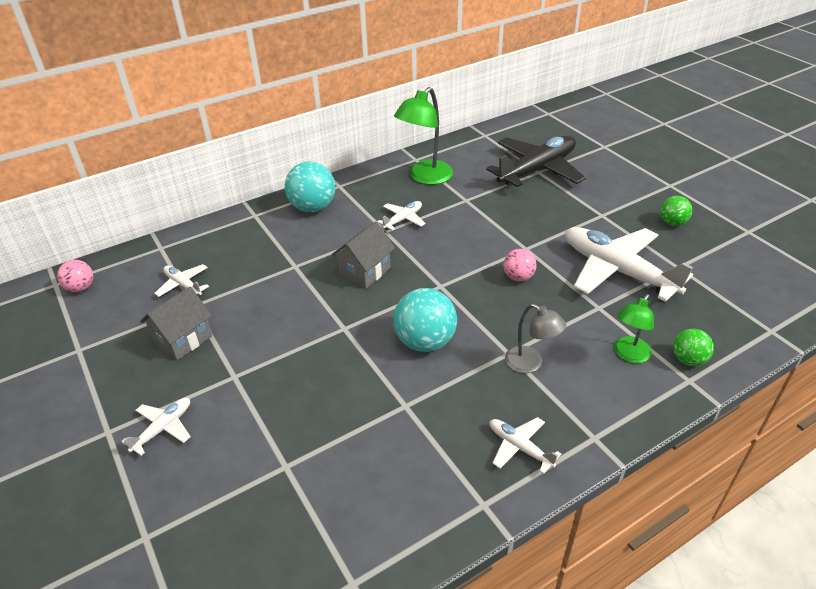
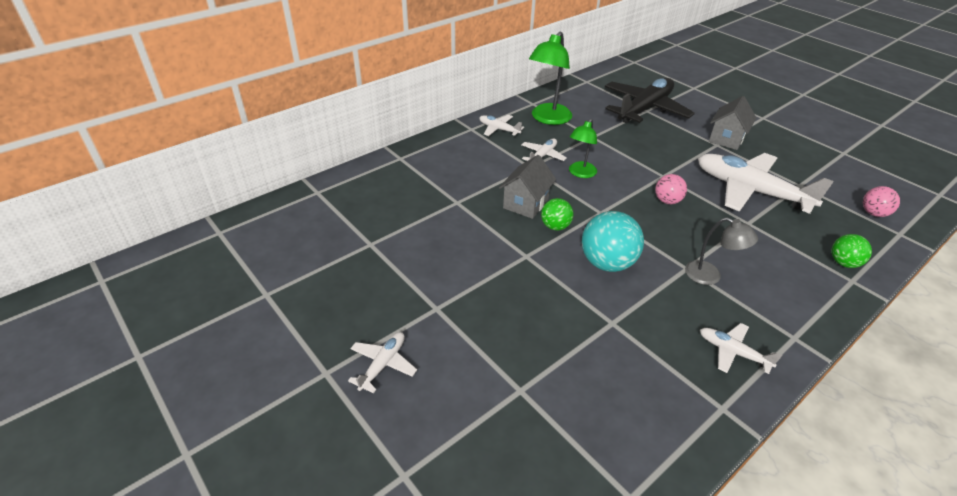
camera: 10 degrees left, 0 degrees up
pink ball [57,260,93,292] -> pink ball moved to [863,186,900,217]
grey house [140,287,212,360] -> grey house moved to [709,96,756,150]
white plane [154,264,209,297] -> white plane moved to [480,115,524,136]
turquoise ball [285,162,335,212] -> none
green lamp [614,294,654,363] -> green lamp moved to [569,119,597,178]
green ball [660,196,692,226] -> green ball moved to [541,198,574,231]

